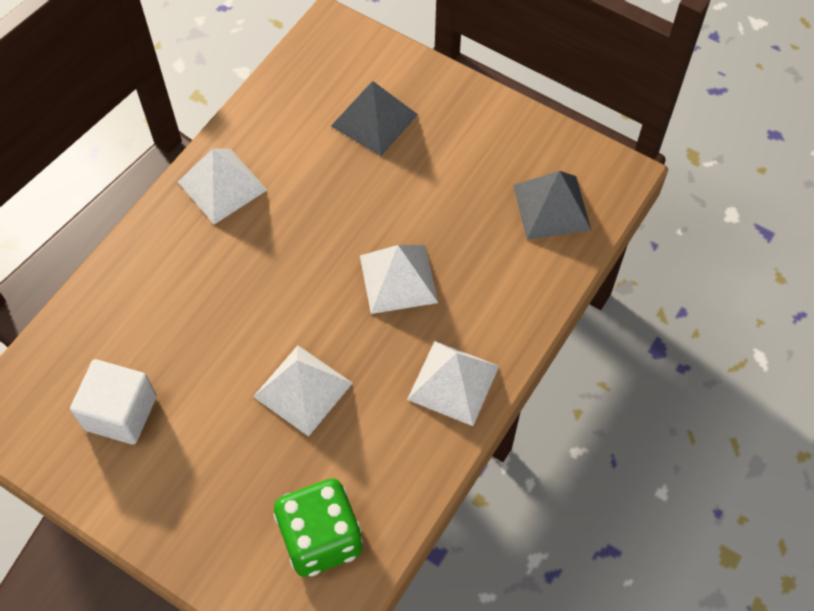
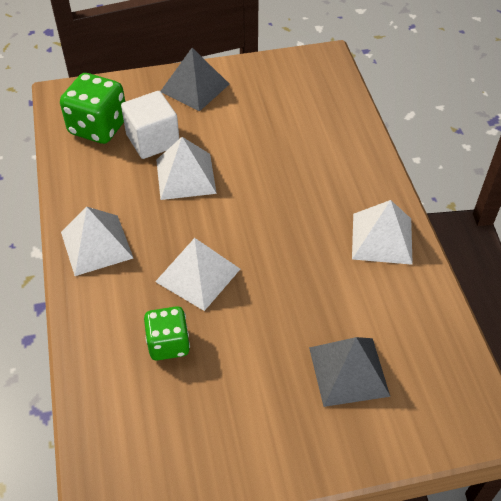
camera: 135 degrees right, 10 degrees down
white cube [70,359,156,445] -> white cube moved to [121,91,179,159]
grey pyramid [513,171,591,240] -> grey pyramid moved to [161,48,229,112]
none -> green dice [144,306,190,361]

